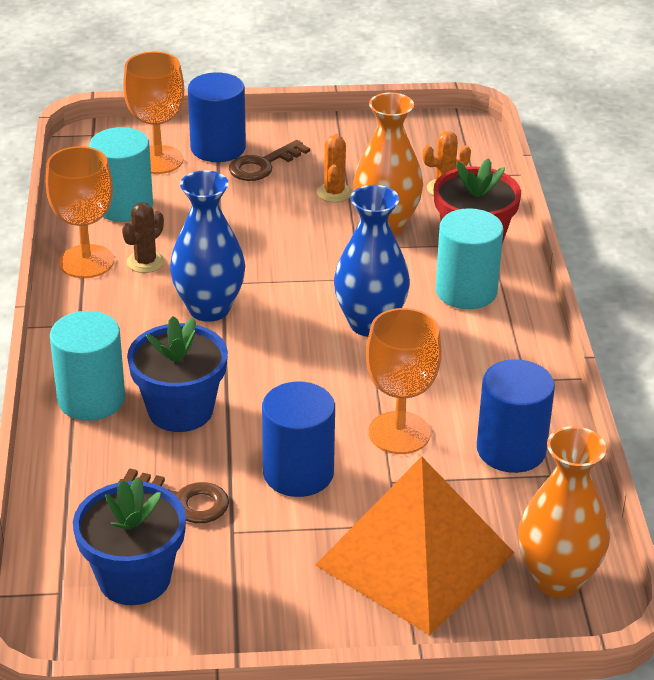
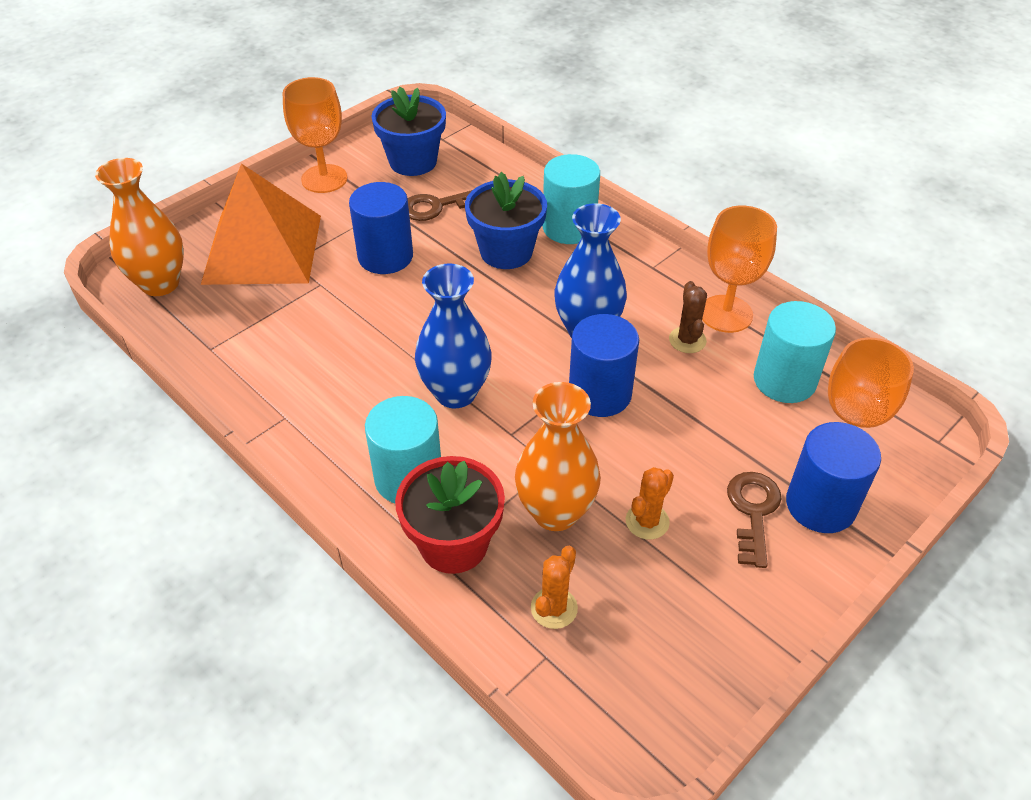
camera: 140 degrees right, 10 degrees up
orange cactus [317,134,352,203] -> orange cactus turned 75 degrees clockwise [626,467,674,540]
orange goblet [366,308,442,454] -> orange goblet moved to [283,77,347,193]
blue cylinder [477,359,555,473] -> blue cylinder moved to [569,314,639,417]

